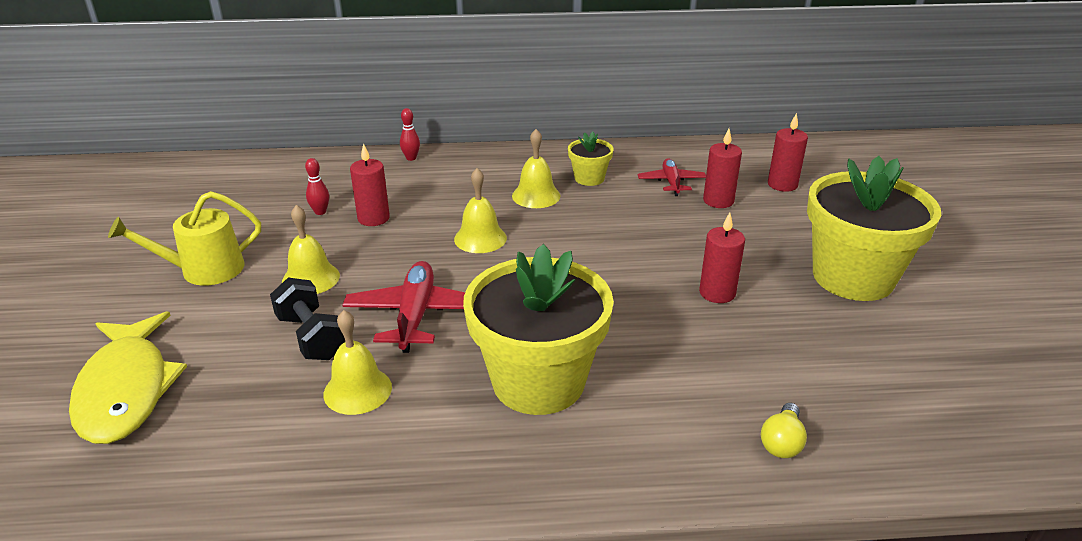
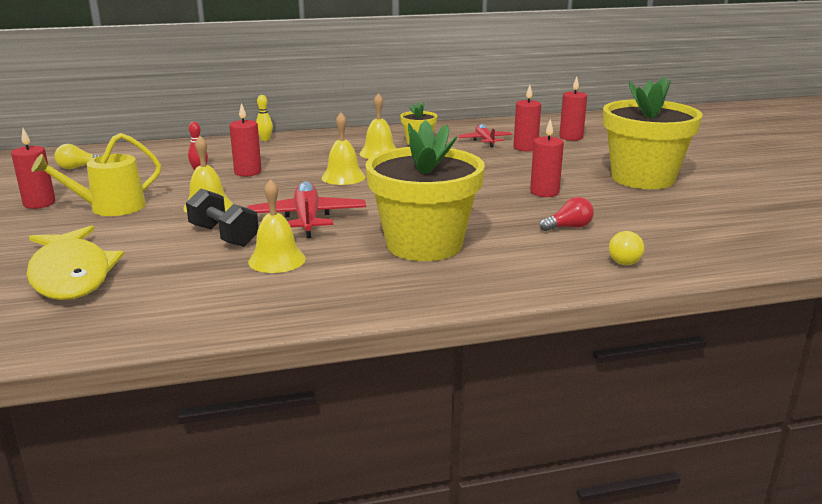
camera: 10 degrees left, 10 degrees down
red bowling pin [400,108,420,161] -> yellow bowling pin [256,95,273,141]
none -> red candle [11,128,56,209]
none -> yellow light bulb [55,144,103,169]
none -> red light bulb [540,197,594,231]

